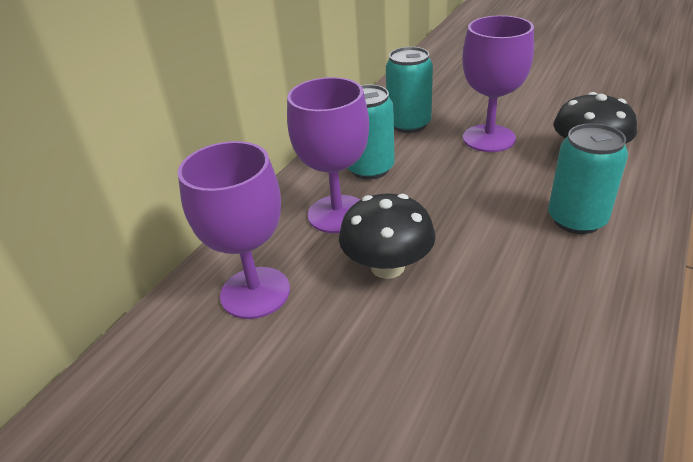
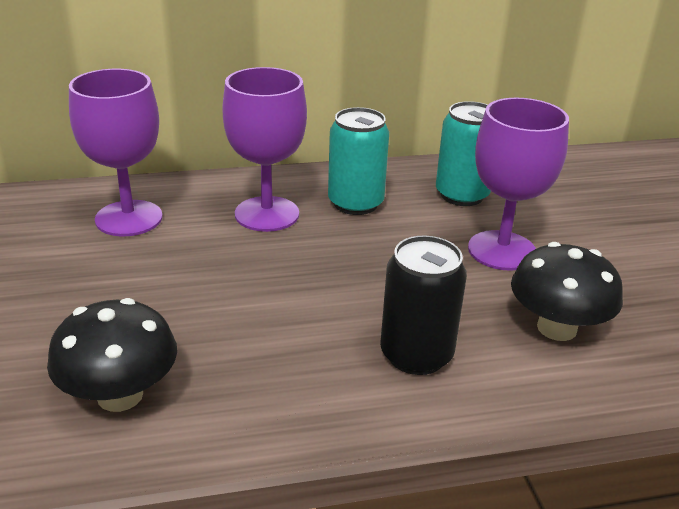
camera: 45 degrees right, 5 degrees down
black mushroom [339,193,436,279] -> black mushroom moved to [47,298,177,412]
turquoise can [548,123,628,234] -> black can [380,236,467,375]

